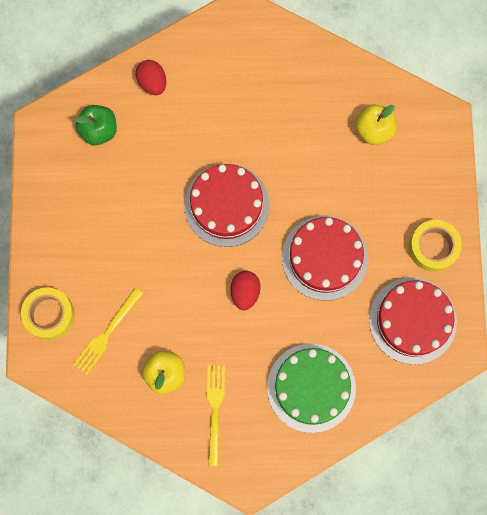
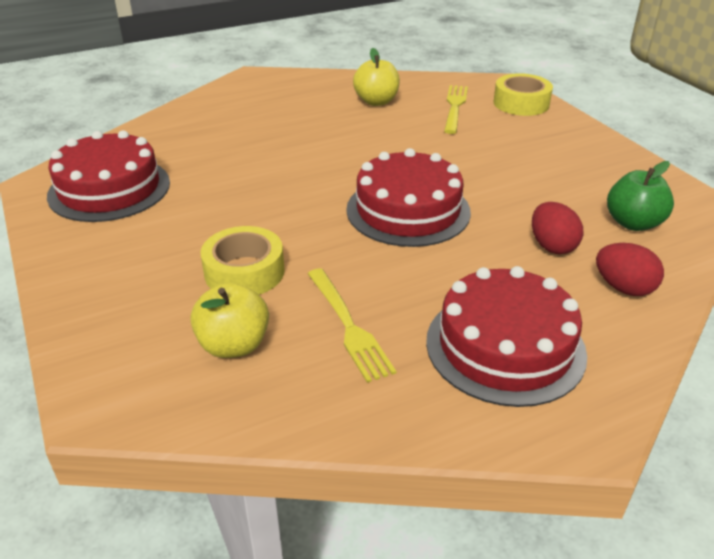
camera: 155 degrees right, 40 degrees down
yellow fork [207,365,225,466] -> yellow fork moved to [308,268,396,383]
red egg [230,271,261,310] -> red egg moved to [532,202,583,254]
green cake [267,344,356,433] -> none
red cake [282,216,368,301] -> red cake moved to [426,266,587,407]
yellow tape [409,220,462,272] -> yellow tape moved to [201,226,285,295]

